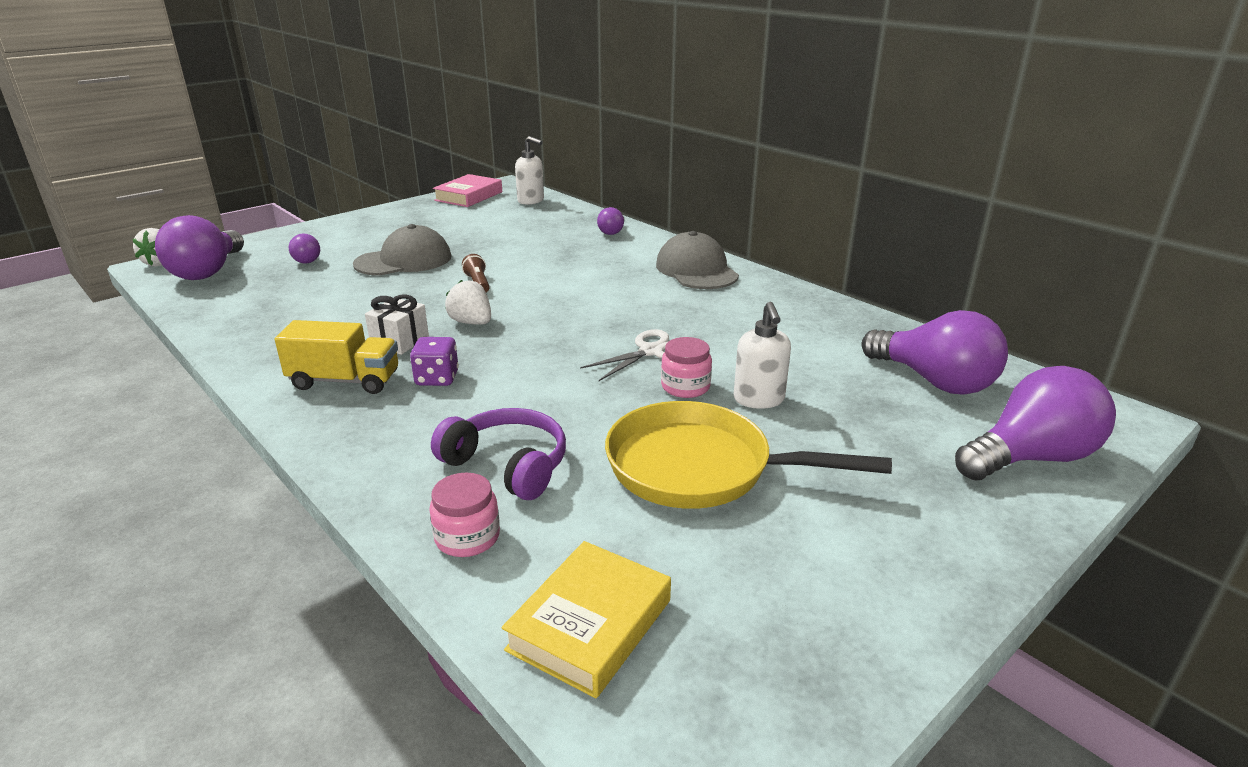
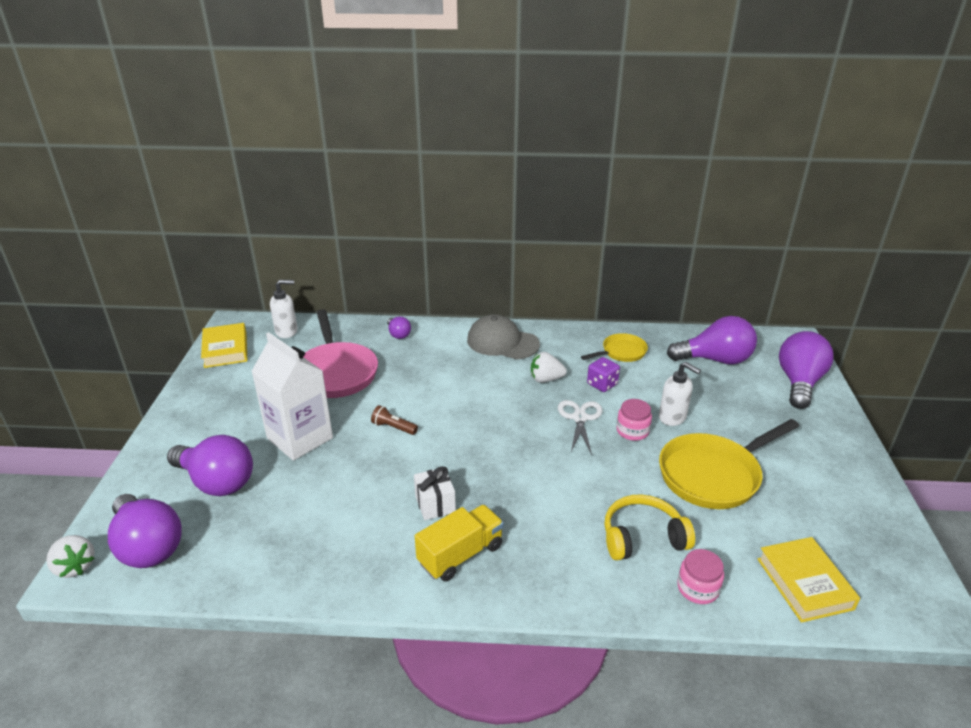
camera: 45 degrees left, 5 degrees up
purple light bulb [289,234,320,263] -> purple light bulb [167,435,253,496], size x2.05
grey cap [353,224,451,276] -> white carton [251,332,333,461]
purple dice [410,337,459,386] -> purple dice moved to [587,357,620,392]
purple headphones [431,408,566,500] -> yellow headphones [604,494,695,561]
pink book [433,174,502,207] -> yellow book [201,323,247,368]
white strawberry [445,280,491,325] -> white strawberry moved to [531,352,567,383]
none -> pink pan [304,309,378,398]
none -> yellow pan [581,333,648,362]

